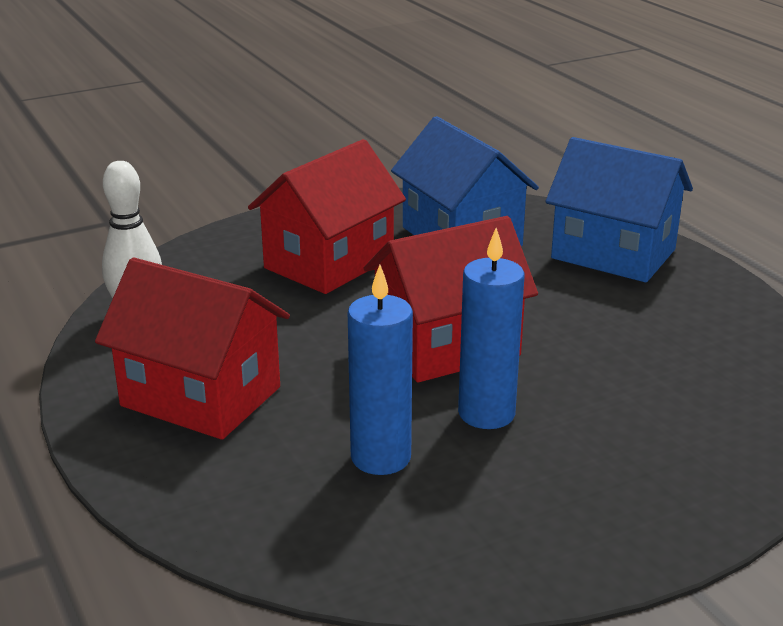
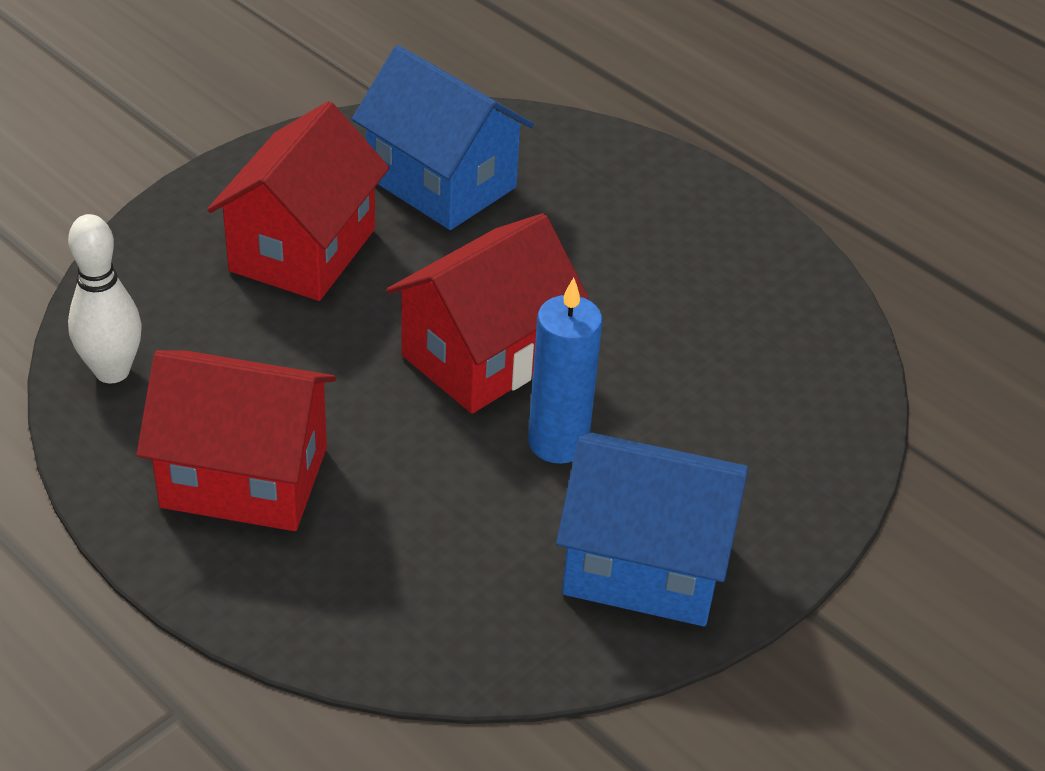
camera: 20 degrees left, 15 degrees up
blue candle [348,265,413,475] -> none
blue house [546,137,693,282] -> blue house moved to [556,433,748,626]

